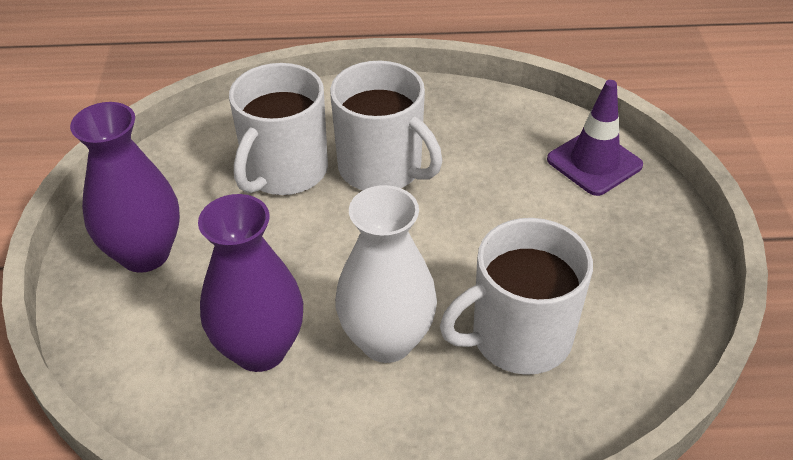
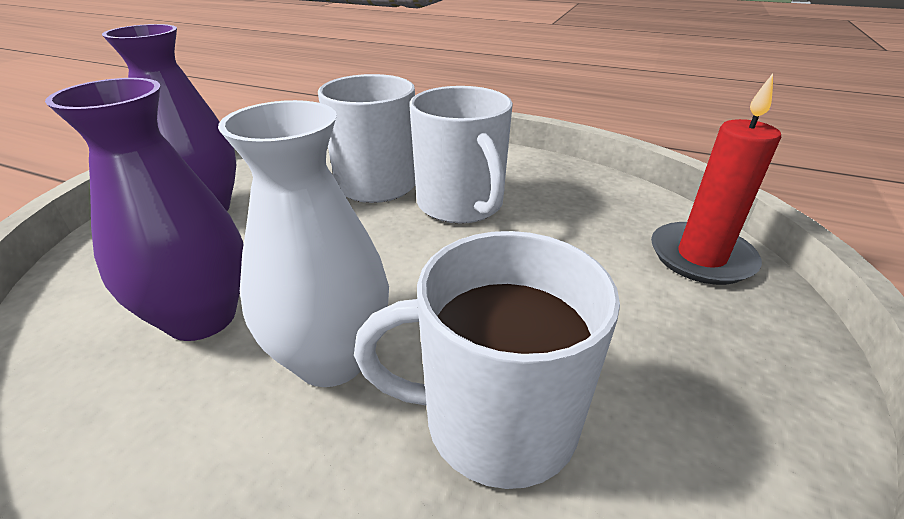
camera: 25 degrees right, 10 degrees down
purple traffic cone [547,80,643,196] -> red candle [651,73,781,285]

